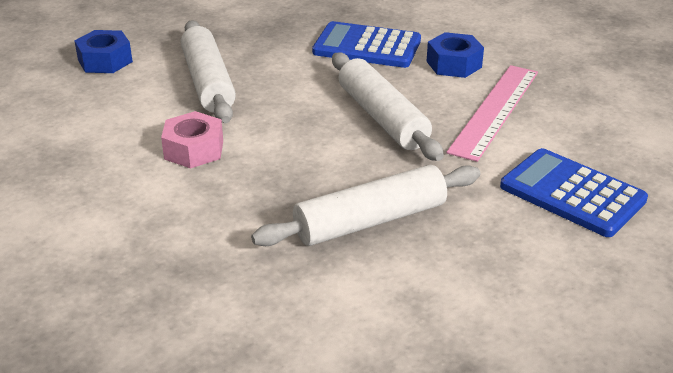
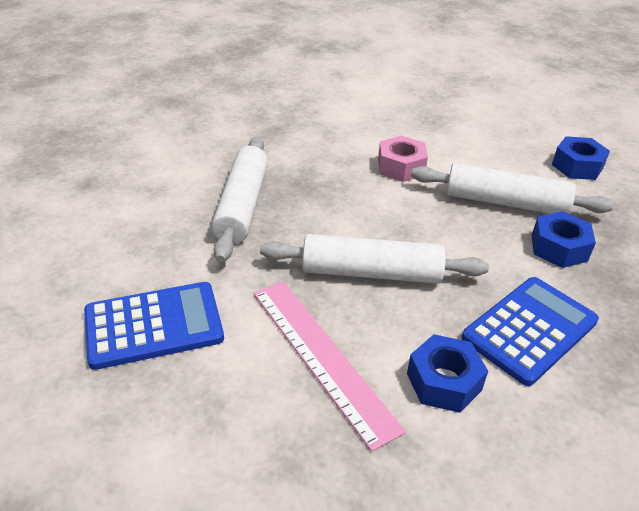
camera: 120 degrees right, 5 degrees up
none -> blue nut [532,211,596,268]

